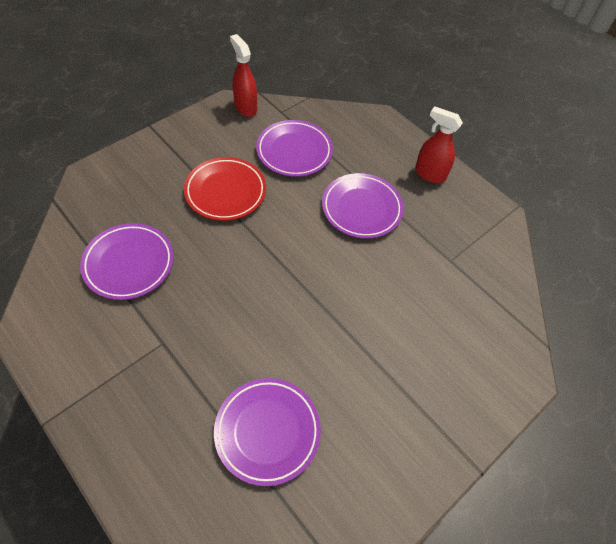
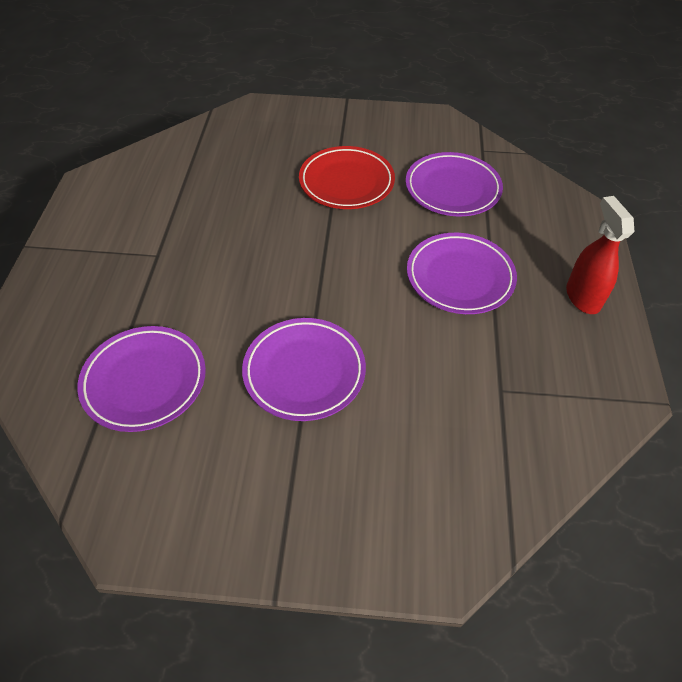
camera: 50 degrees right, 5 degrees down
purple plate [80,223,173,300] -> purple plate moved to [242,318,366,421]
red spray bottle [230,34,257,117] -> none

